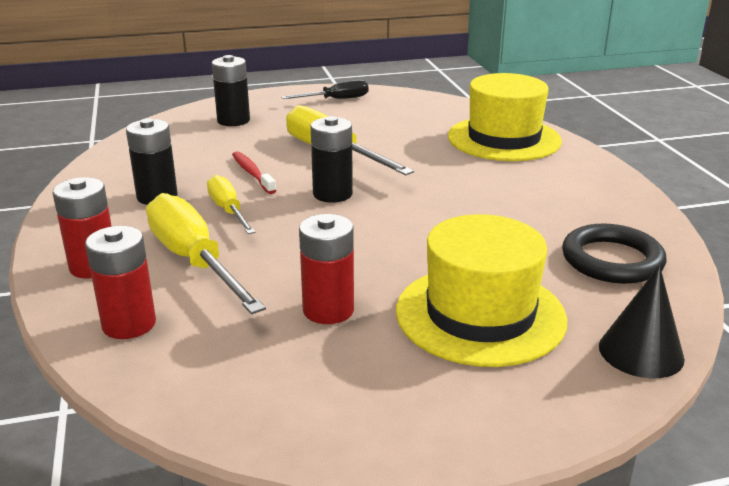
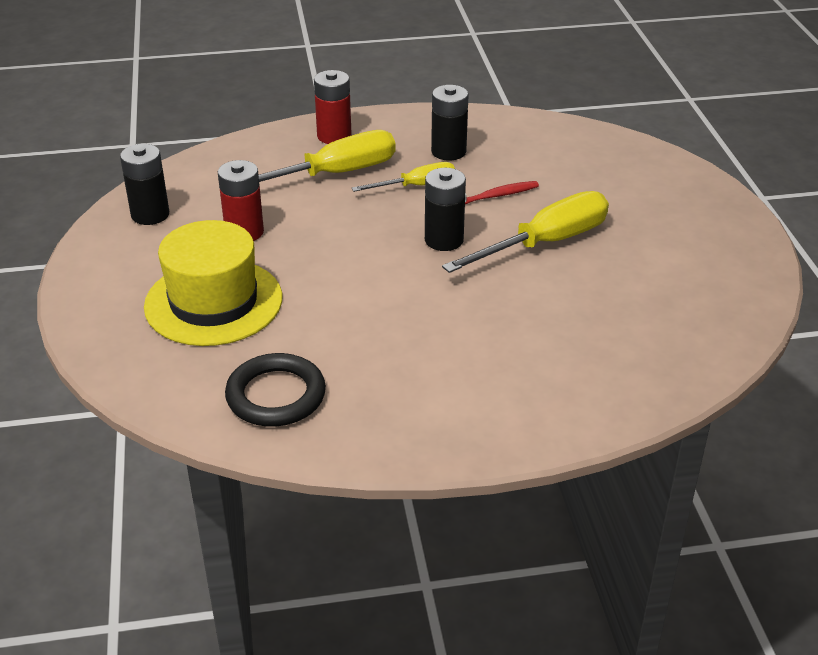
camera: 95 degrees right, 10 degrees up
red battery [85,226,156,339] -> none
black battery [212,55,250,126] -> black battery moved to [120,144,169,225]
black screwdriver [281,80,368,99] -> none
yellow hat [448,73,562,161] -> none
black cone [599,265,685,378] -> none

